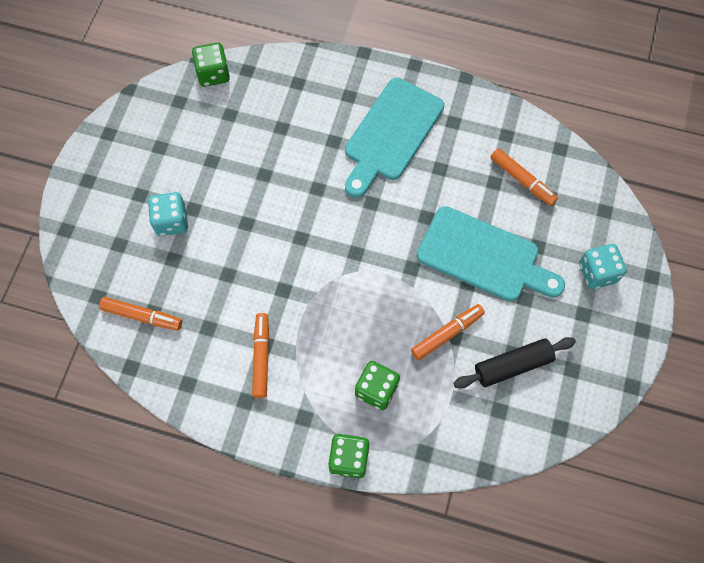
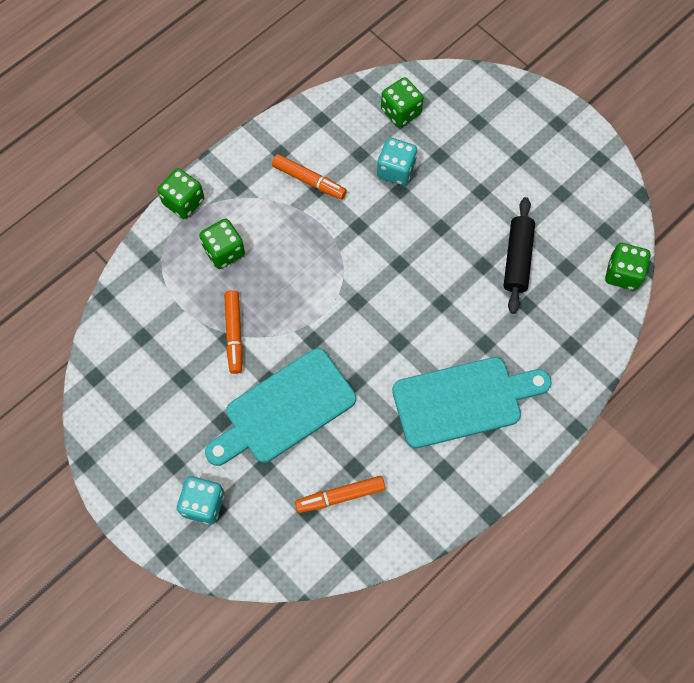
camera: 120 degrees right, 0 degrees up
orange marker [99,297,182,331] -> green dice [381,77,424,127]
turquoise dice [148,192,188,236] -> turquoise dice moved to [377,138,417,185]
turquoise cutting board [345,78,444,198] -> turquoise cutting board turned 105 degrees clockwise [392,357,552,448]
black rolling pin [453,337,576,389] -> black rolling pin moved to [504,197,535,314]

